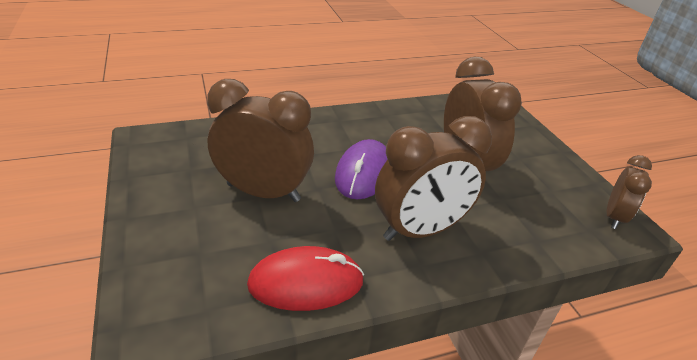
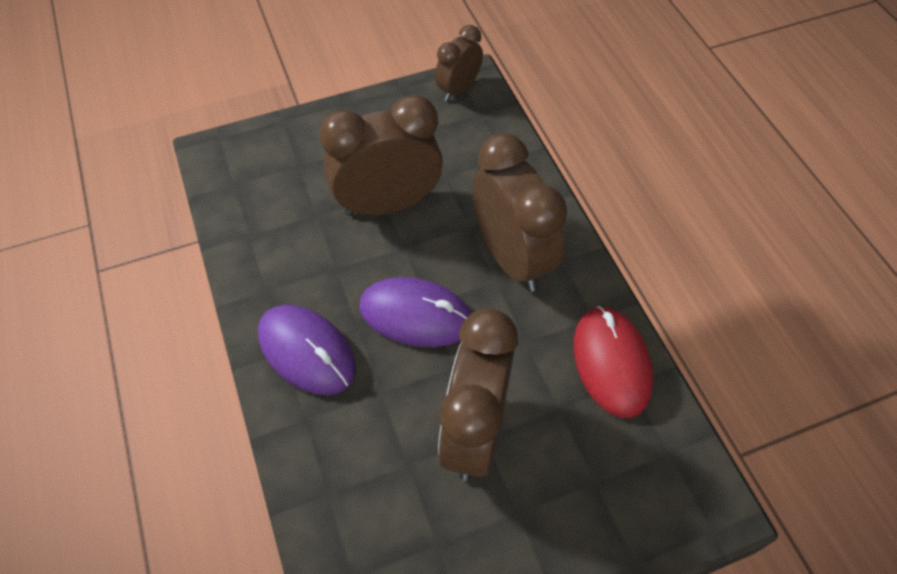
camera: 90 degrees left, 20 degrees up
brown clock [607,155,652,229] -> brown clock turned 75 degrees counterclockwise [435,25,483,101]
none -> purple mouse [258,305,356,395]

